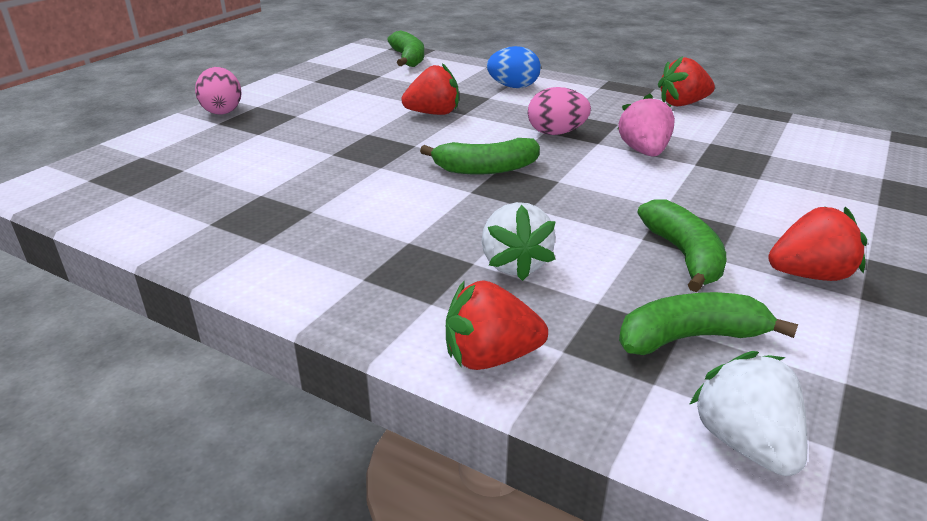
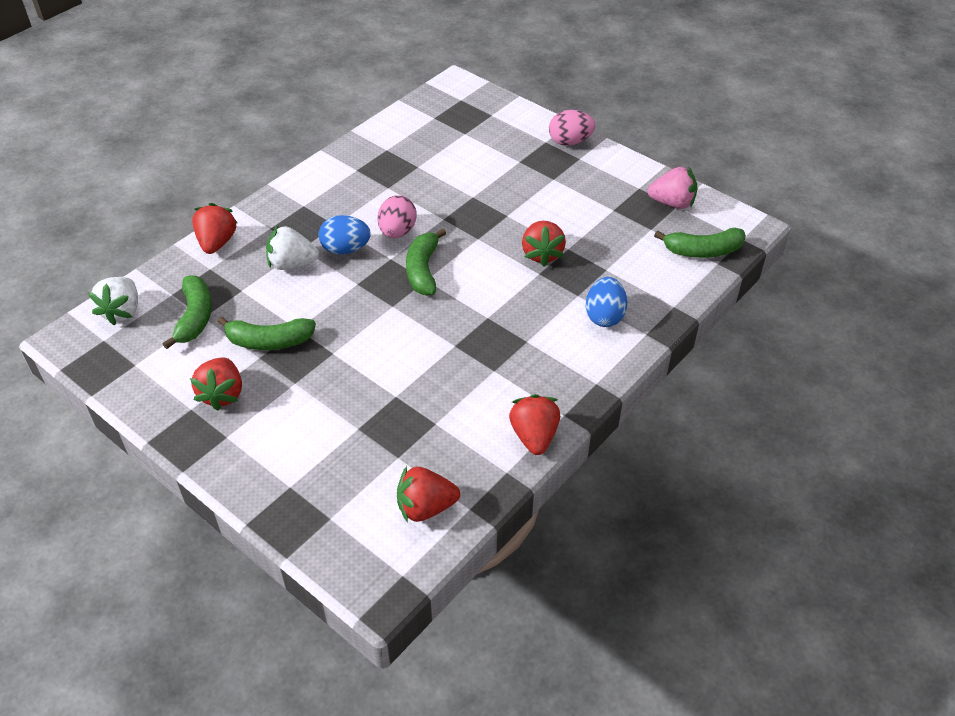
camera: 100 degrees right, 15 degrees up
pink egg [528,87,591,135] -> pink egg moved to [377,195,416,238]
pink strawberry [617,94,675,157] -> pink strawberry moved to [647,167,698,209]
white strawberry [689,351,807,476] -> white strawberry turned 105 degrees clockwise [88,277,138,325]
none -> blue egg [319,215,371,254]
none -> red strawberry [397,466,460,523]

